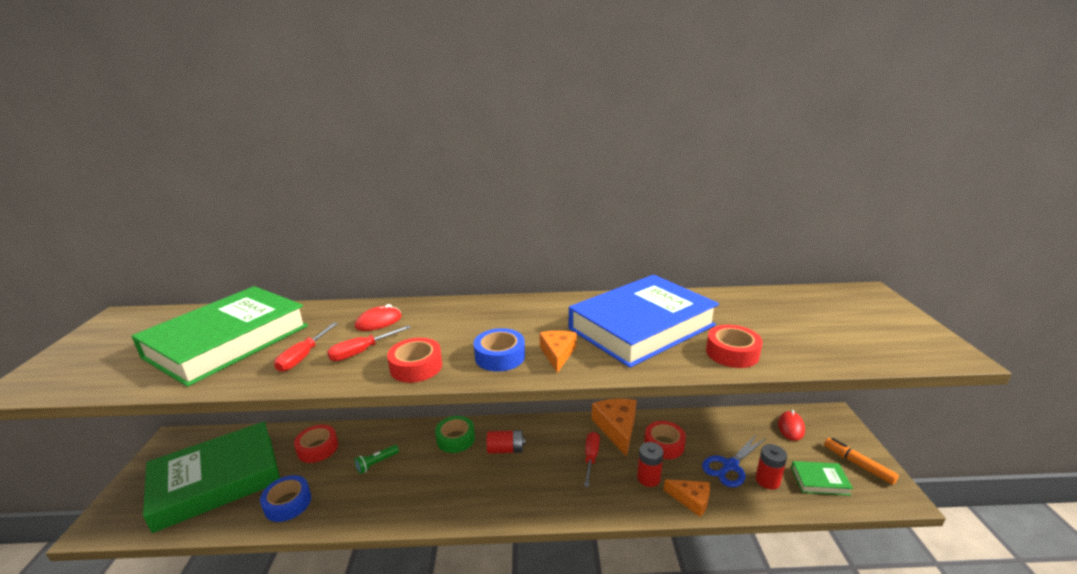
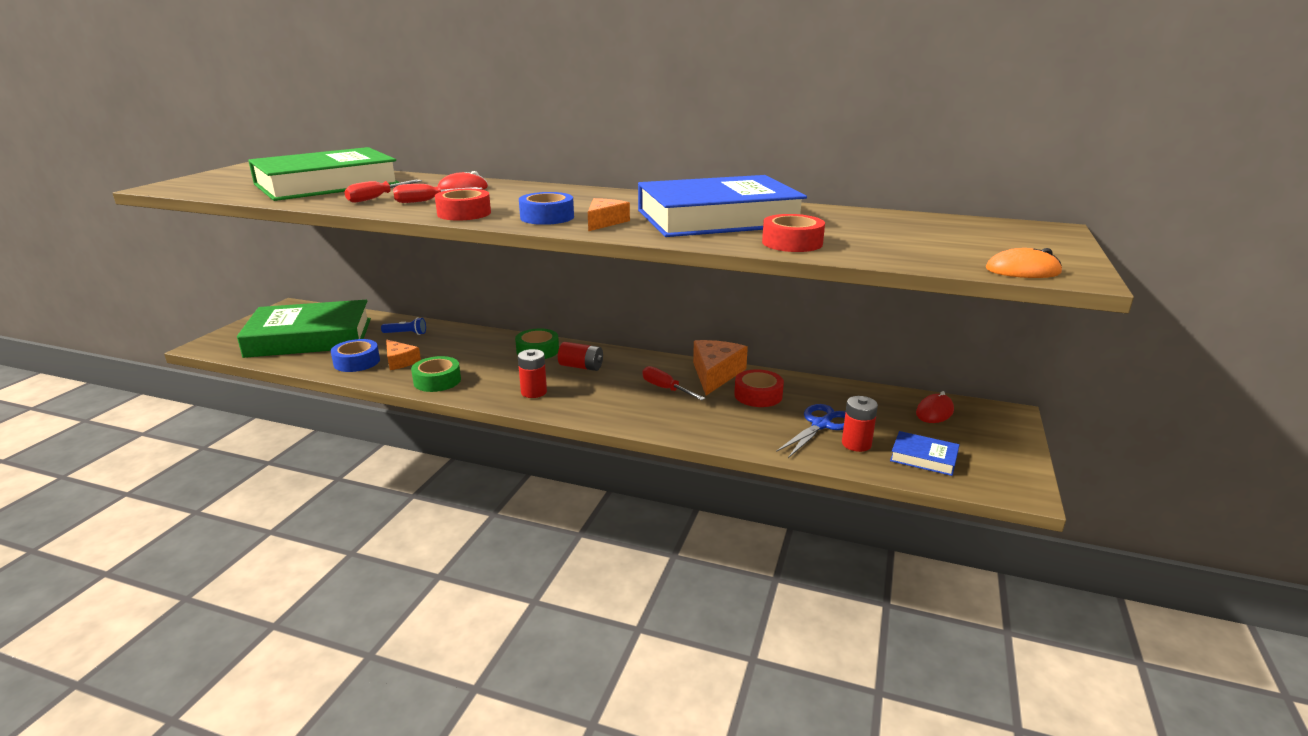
camera: 20 degrees right, 0 degrees up
red tape [294,425,338,463] -> blue flashlight [381,317,426,335]
green flashlight [354,445,399,474] -> none
red screwdriver [584,432,600,487] -> red screwdriver turned 75 degrees counterclockwise [643,366,706,400]
red battery [637,442,664,487] -> red battery moved to [518,349,547,398]
orange cheese [664,479,710,517] -> orange cheese moved to [386,339,421,370]
blue scissors [702,434,766,487] -> blue scissors turned 150 degrees clockwise [776,404,846,458]
green book [791,461,853,496] -> blue book [890,431,960,476]
orange marker [824,438,899,485] -> none
none -> green tape [411,356,461,392]
none -> orange mouse [986,248,1062,278]

